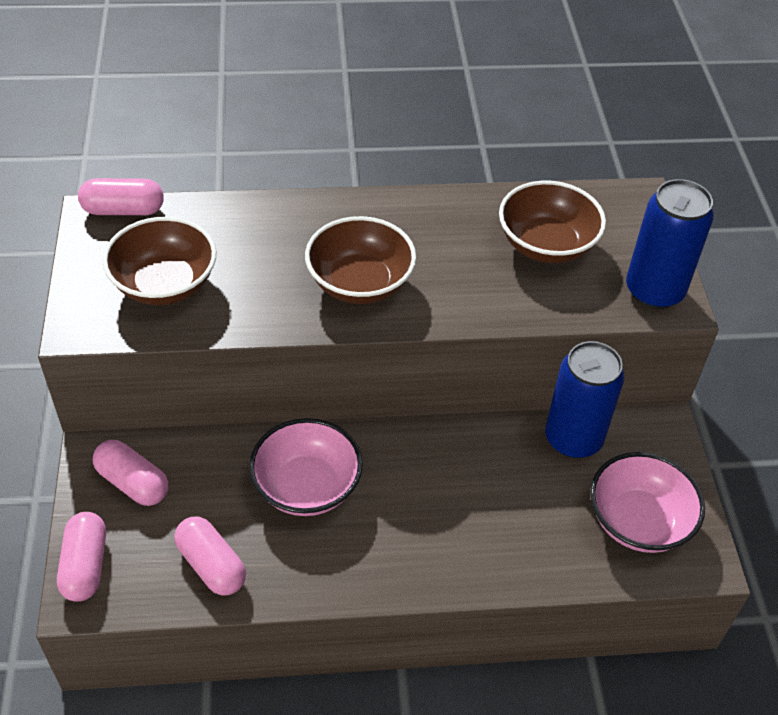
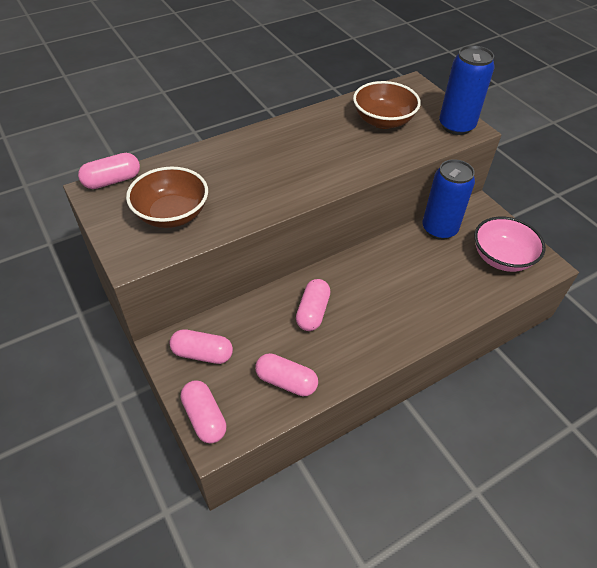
camera: 25 degrees left, 0 degrees up
pink bowl [249,418,363,516] -> pink capsule [296,279,331,331]
brown bowl [305,216,416,304] -> none

